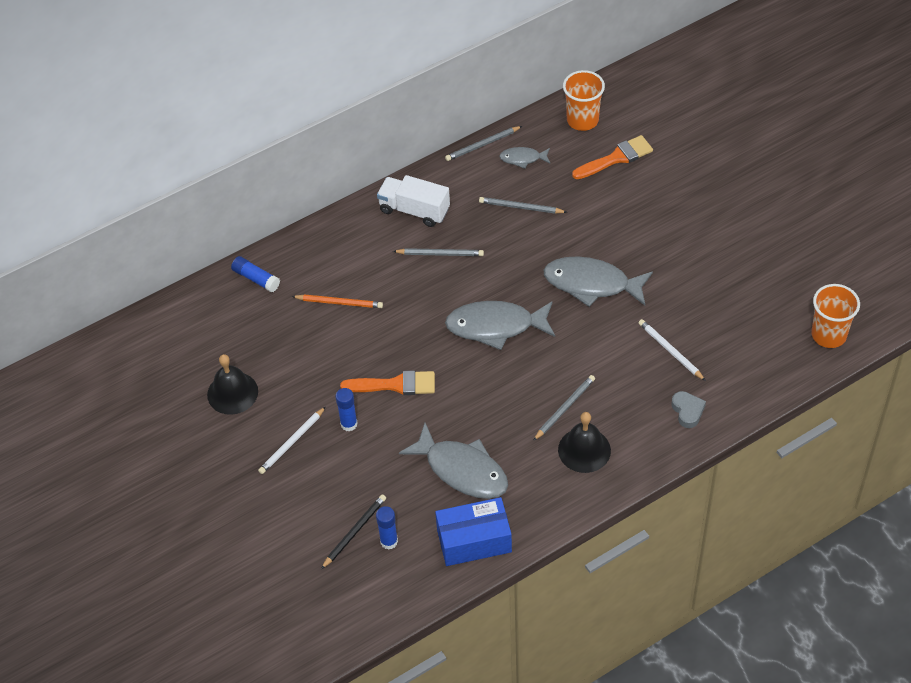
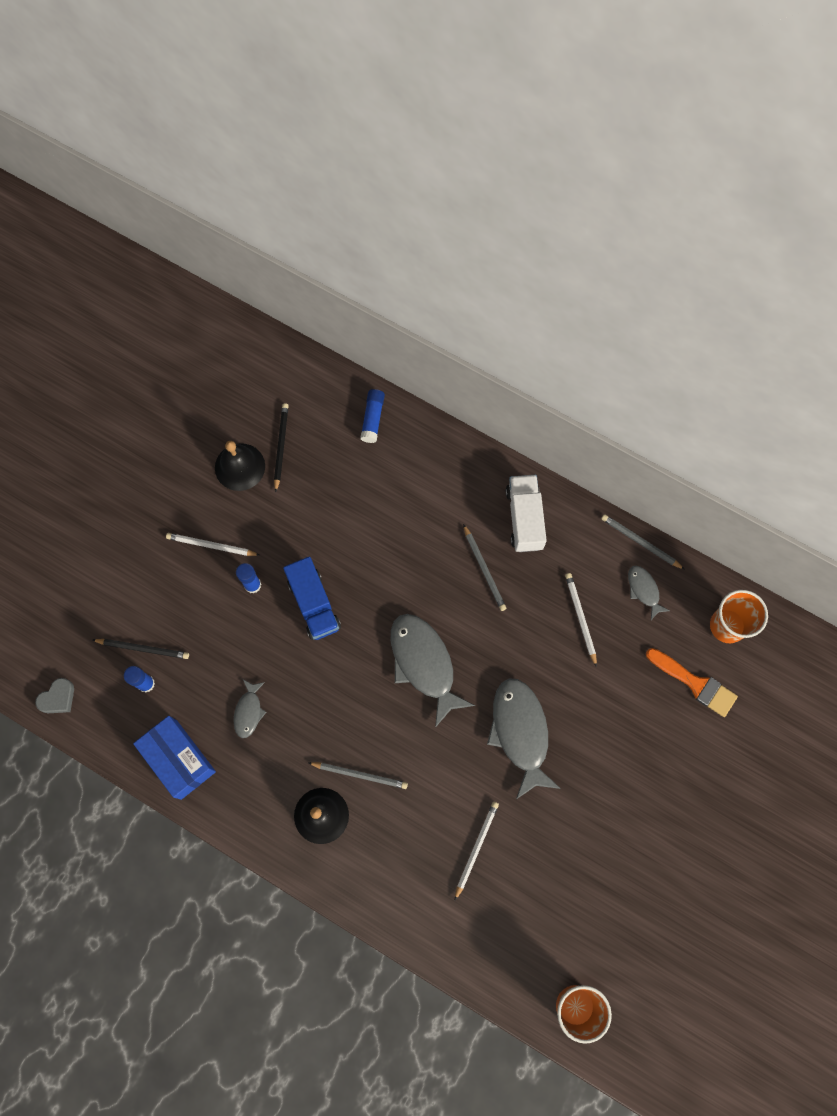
camera: 60 degrees right, 20 degrees up
orange pencil [292,294,383,308] -> none
orange brush [340,371,435,395] -> blue truck [283,557,341,640]
grey fish [399,423,508,499] -> grey fish [233,679,266,738], size x0.50
grey pencil [479,197,567,214] -> white pencil [565,573,597,667]
grey heart [671,391,706,428] -> grey heart moved to [35,678,74,713]
none -> black pencil [274,403,289,492]

